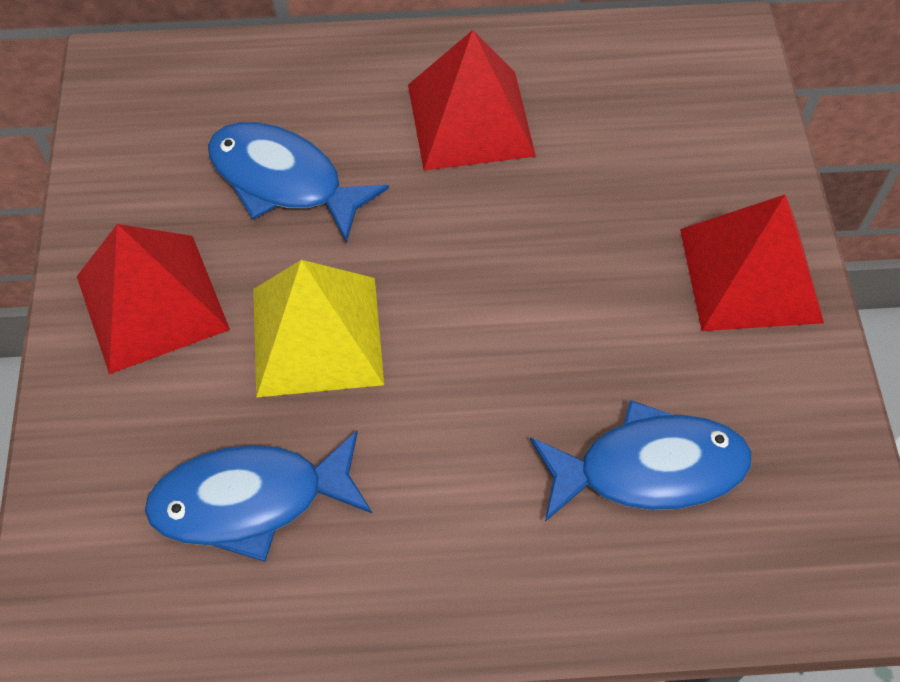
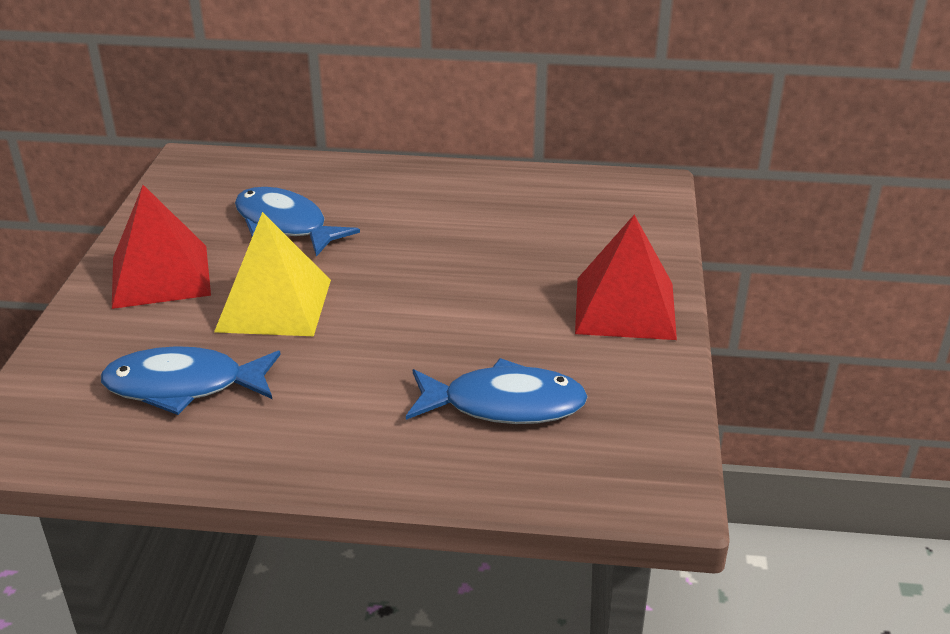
camera: 10 degrees right, 25 degrees down
red pyramid [408,30,536,171] -> none

